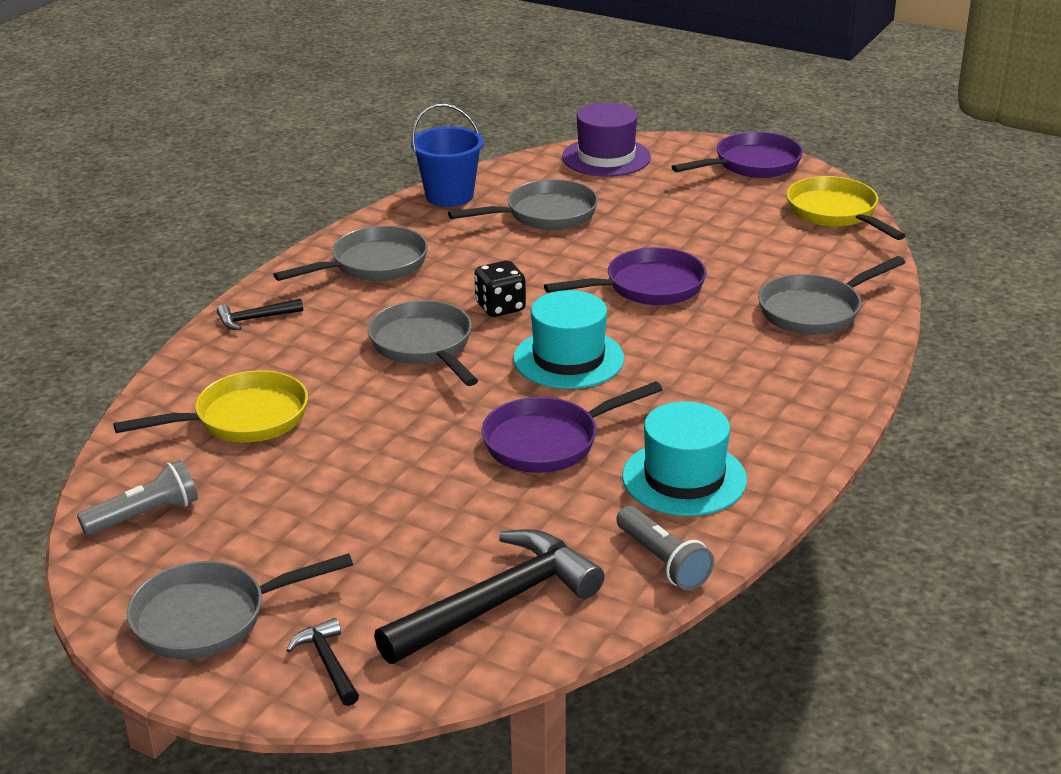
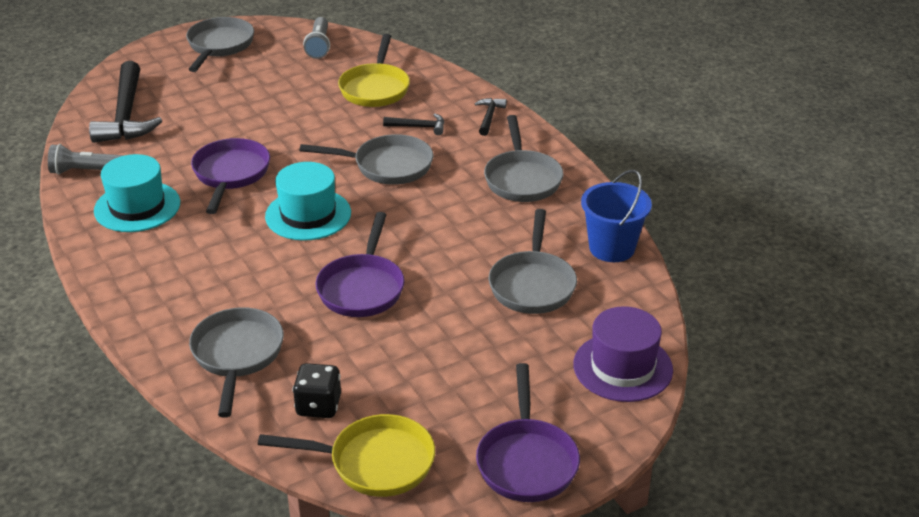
camera: 120 degrees right, 5 degrees up
black hammer [287,618,359,706] -> black hammer moved to [383,114,444,135]
black dice [474,260,526,317] -> black dice moved to [293,363,341,418]

